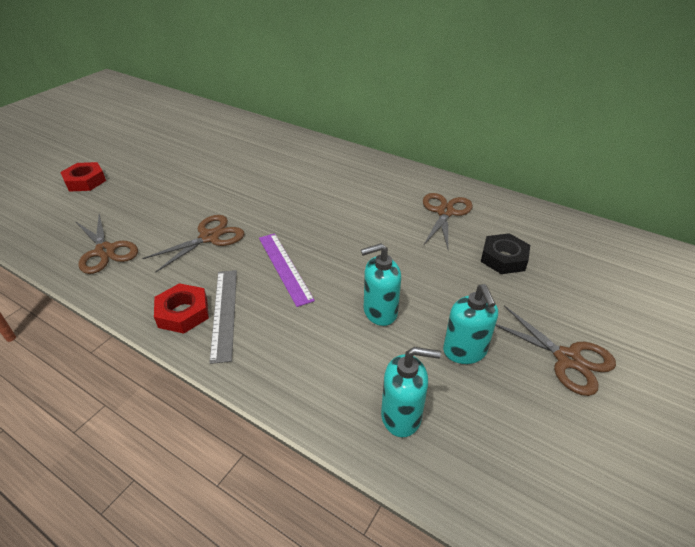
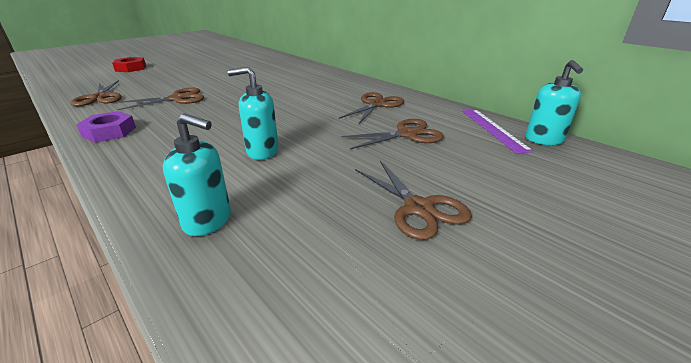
camera: 15 degrees right, 10 degrees down
red nut [154,283,209,334] -> purple nut [76,111,136,143]
grey ruler [209,270,237,364] -> none
purple ruler [259,233,315,307] -> purple ruler moved to [462,109,533,154]
turquoise soap dispenser [443,284,498,364] -> turquoise soap dispenser moved to [525,60,583,145]
black nut [481,233,530,274] -> brown scissors [341,119,444,149]

